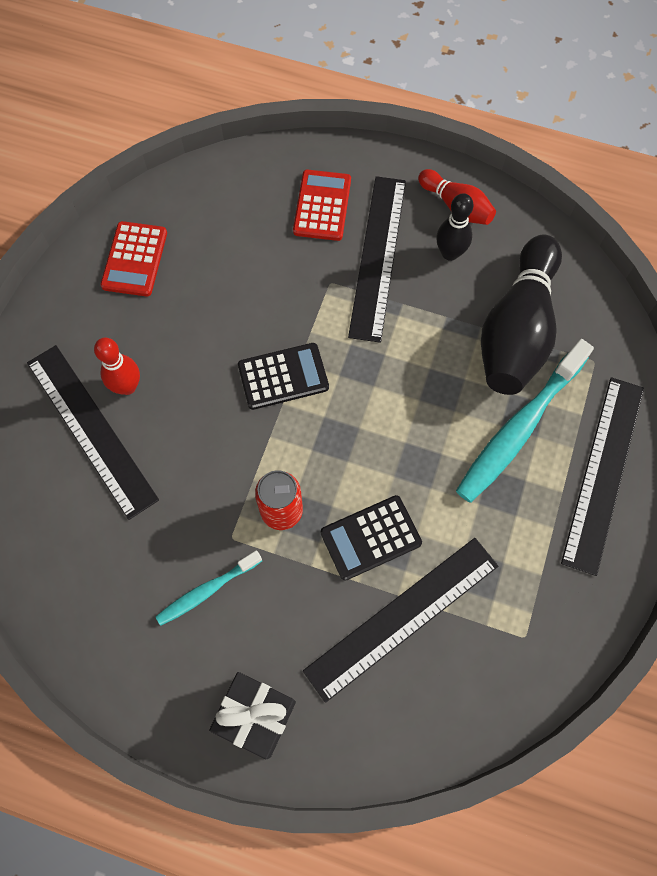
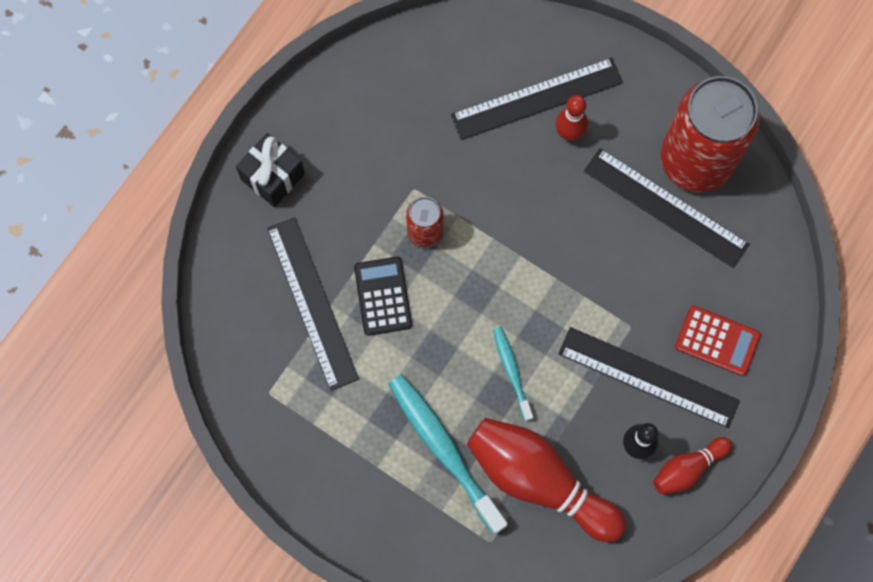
camera: 105 degrees right, 5 degrees up
red calculator [100,221,167,296] -> red can [661,76,760,192]
turquoise toothbrush [155,550,262,626] -> turquoise toothbrush moved to [493,327,534,422]
black calculator [238,343,329,410] -> none
black bowling pin [481,235,562,395] -> red bowling pin [467,418,626,542]
black ruler [561,377,644,576] -> black ruler moved to [584,148,750,268]

